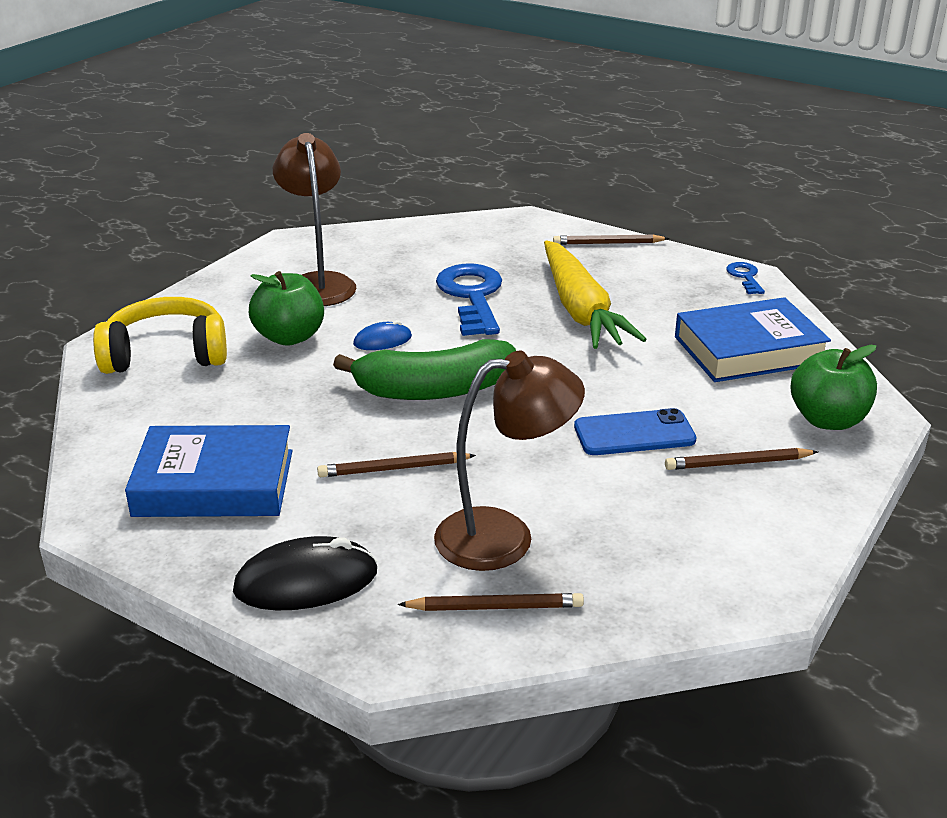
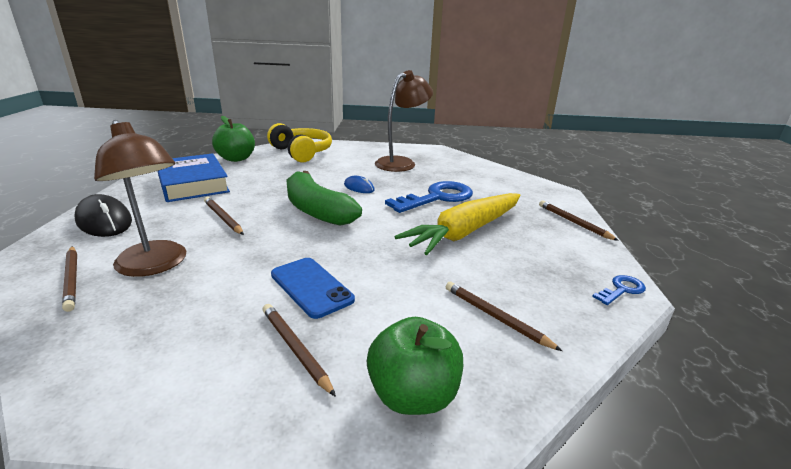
camera: 60 degrees right, 5 degrees down
green apple [249,271,324,346] -> green apple moved to [212,116,255,162]
blue book [675,297,831,382] -> brown pencil [446,282,562,351]

